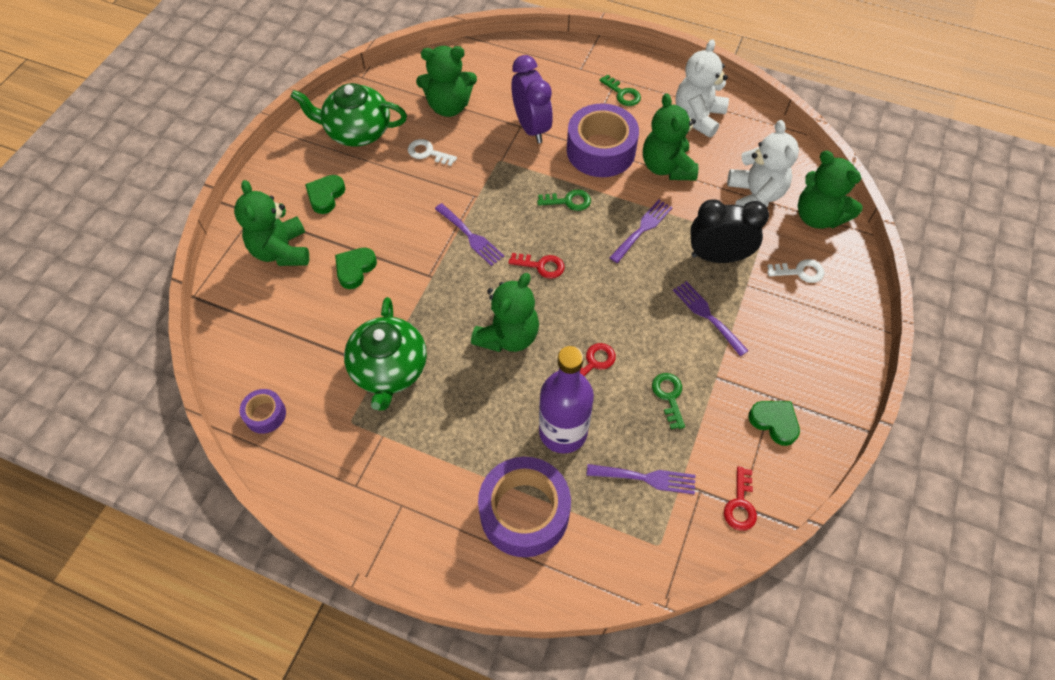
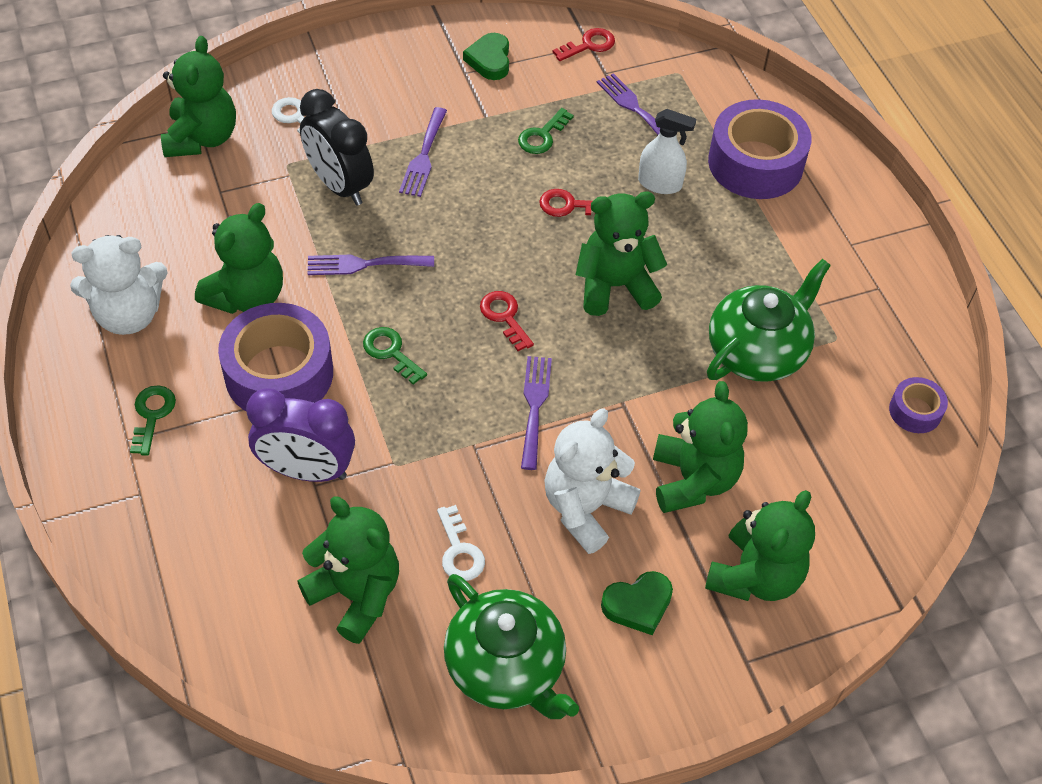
camera: 135 degrees left, 5 degrees down
green heart [335,248,377,289] -> green teddy bear [653,381,748,513]
purple clock [511,55,553,143] -> purple clock turned 105 degrees counterclockwise [246,388,355,482]
purple bottle [539,346,594,454] -> white spray bottle [638,109,696,194]
white teddy bear [727,120,799,207] -> white teddy bear moved to [544,408,640,554]

